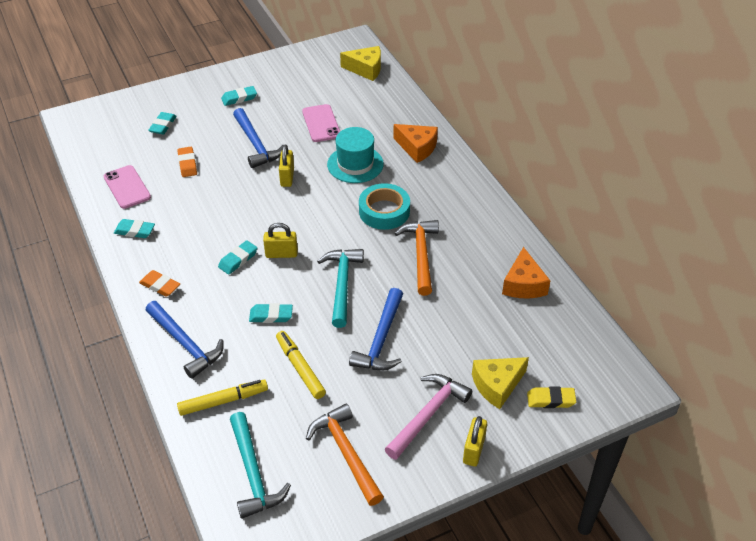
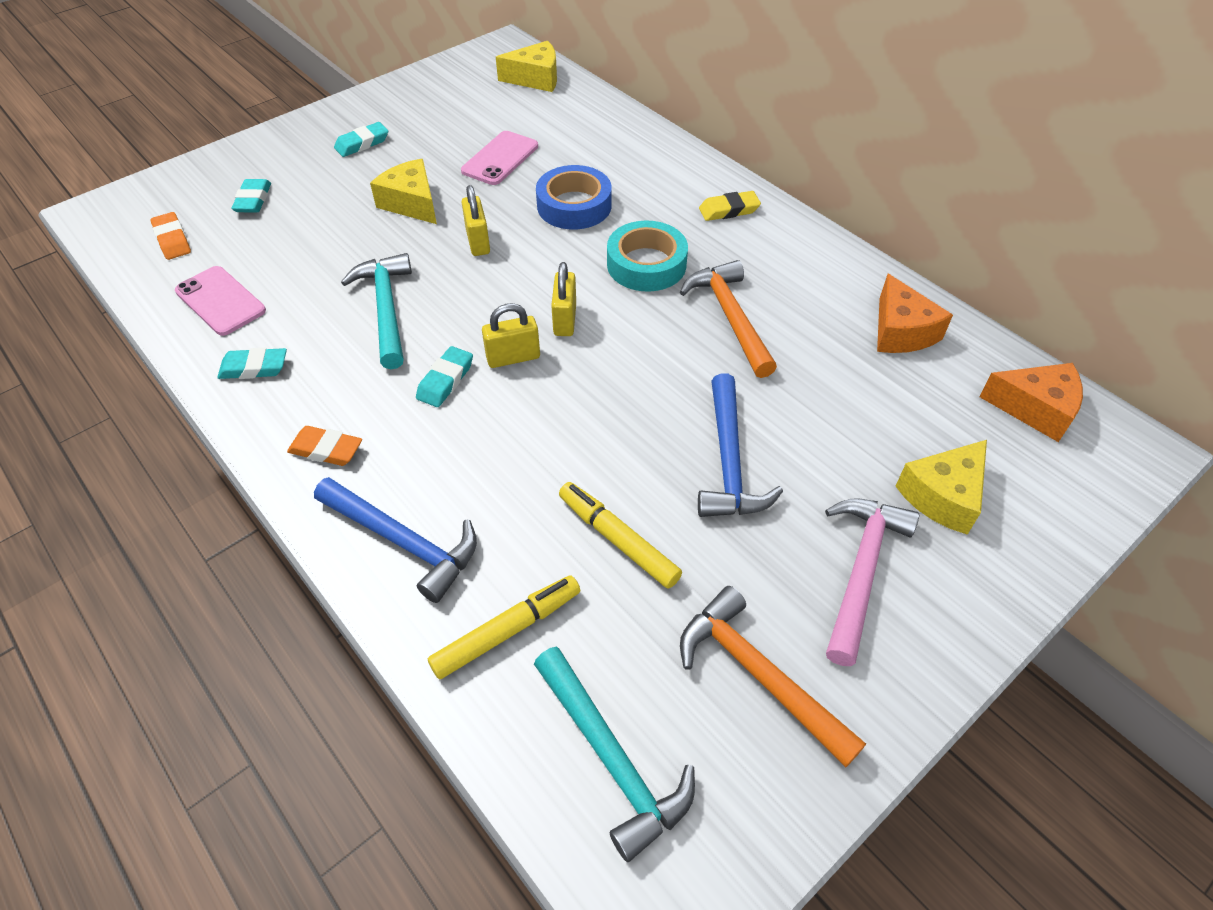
camera: 15 degrees left, 5 degrees up
orange eraser [177,147,197,177] -> orange eraser moved to [151,212,191,260]
blue hammer [233,108,283,168] -> yellow cheese [370,159,437,224]
turquoise eraser [249,303,293,323] -> none
pink phone [302,104,340,142] -> pink phone turned 60 degrees clockwise [461,131,538,185]
turquoise hammer [317,249,364,328] -> turquoise hammer moved to [341,253,412,369]
turquoise hat [327,127,384,183] -> blue tape [536,165,612,229]
orange cheese [393,124,438,163] -> orange cheese moved to [979,363,1083,442]
yellow padlock [463,416,487,467] -> yellow padlock moved to [551,262,576,336]
yellow eraser [527,386,576,408] -> yellow eraser moved to [699,191,761,221]

